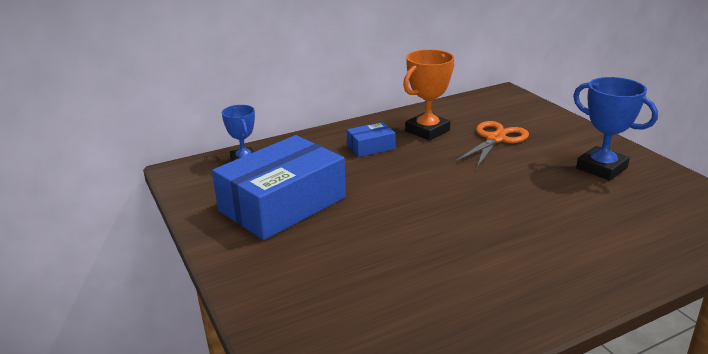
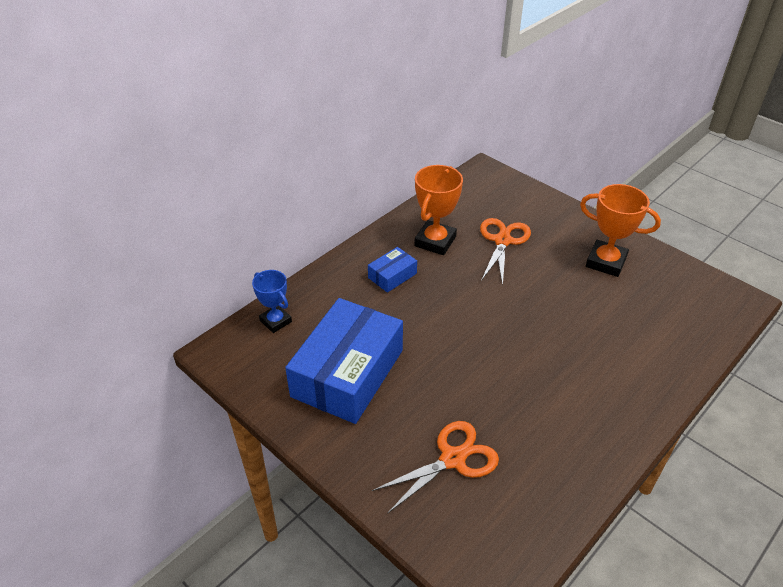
camera: 20 degrees left, 15 degrees up
blue trophy [573,77,658,181] -> orange trophy [580,184,661,277]
none -> orange scissors [372,421,499,514]

